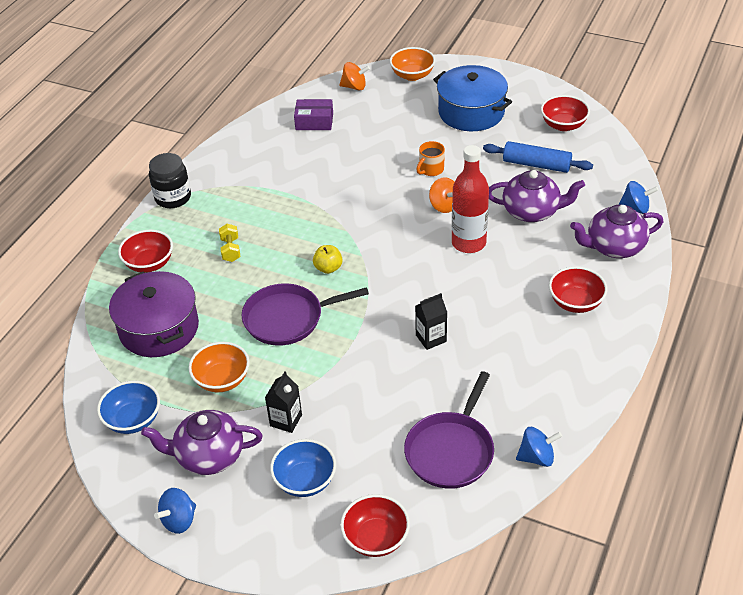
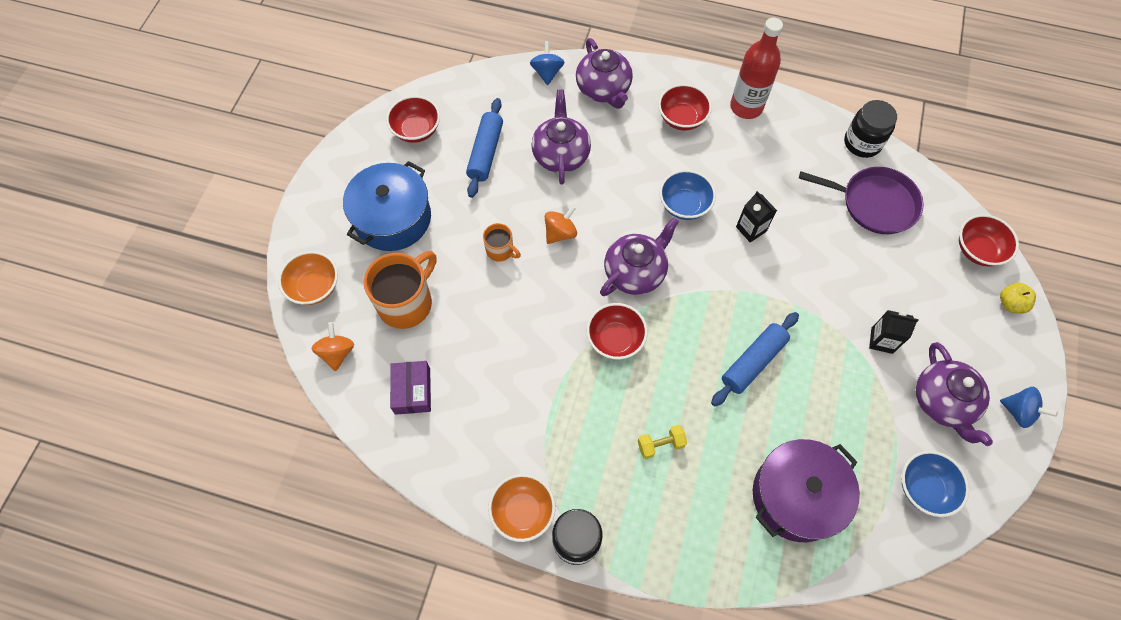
camera: 100 degrees left, 20 degrees up
red bowl [118,230,173,273] -> red bowl moved to [587,303,648,360]
orange bowl [189,342,250,392] -> orange bowl moved to [488,474,555,542]
purple pan [242,283,369,346] -> blue rolling pin [711,312,799,406]
blue bowl [270,439,336,497] -> blue bowl moved to [659,170,716,220]
yellow apple [313,245,343,274] -> yellow apple moved to [1000,283,1036,314]
red bottle [452,145,489,253] -> red bottle moved to [730,18,783,119]
blue spinning top [516,427,562,467] -> black jar [844,100,897,158]
none -> orange mug [364,251,437,329]
none -> purple teapot [600,217,679,296]

